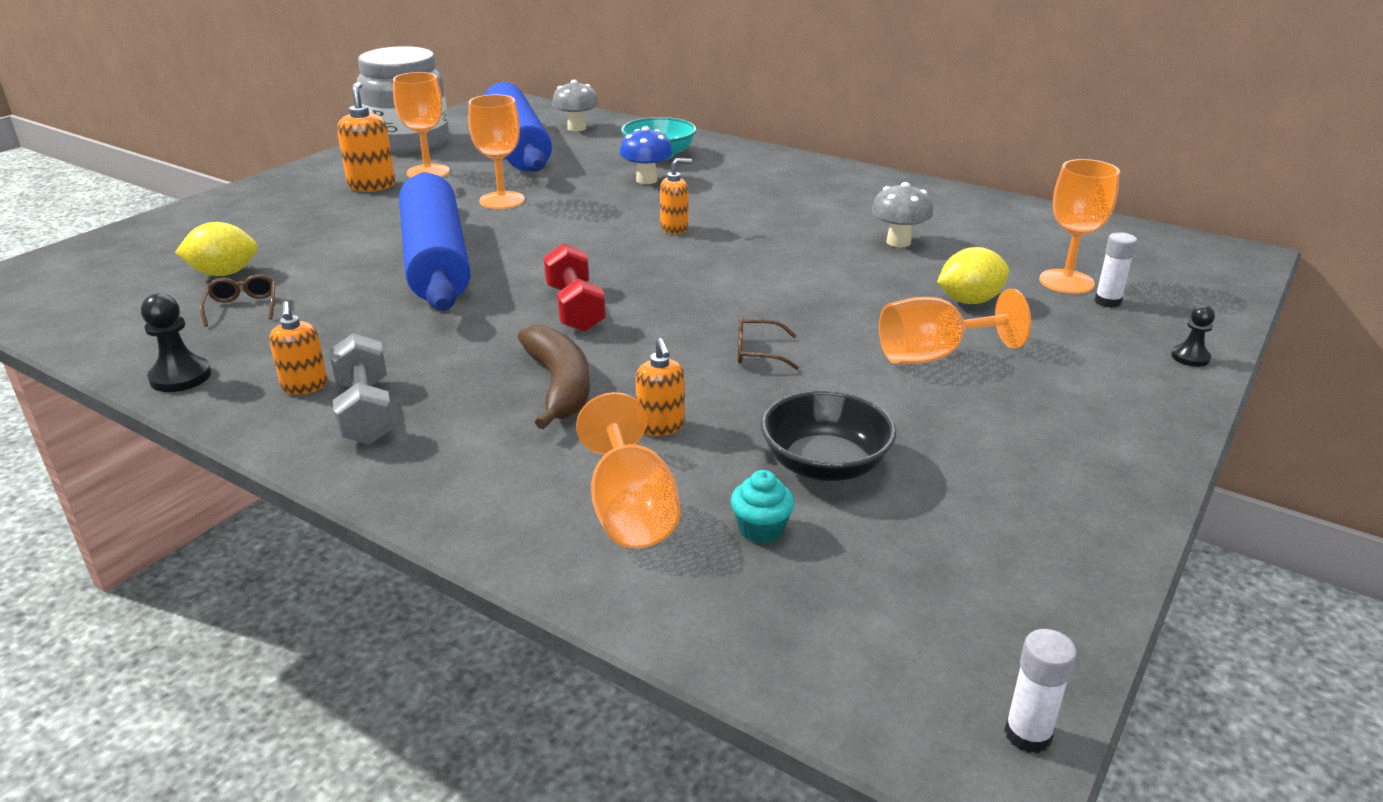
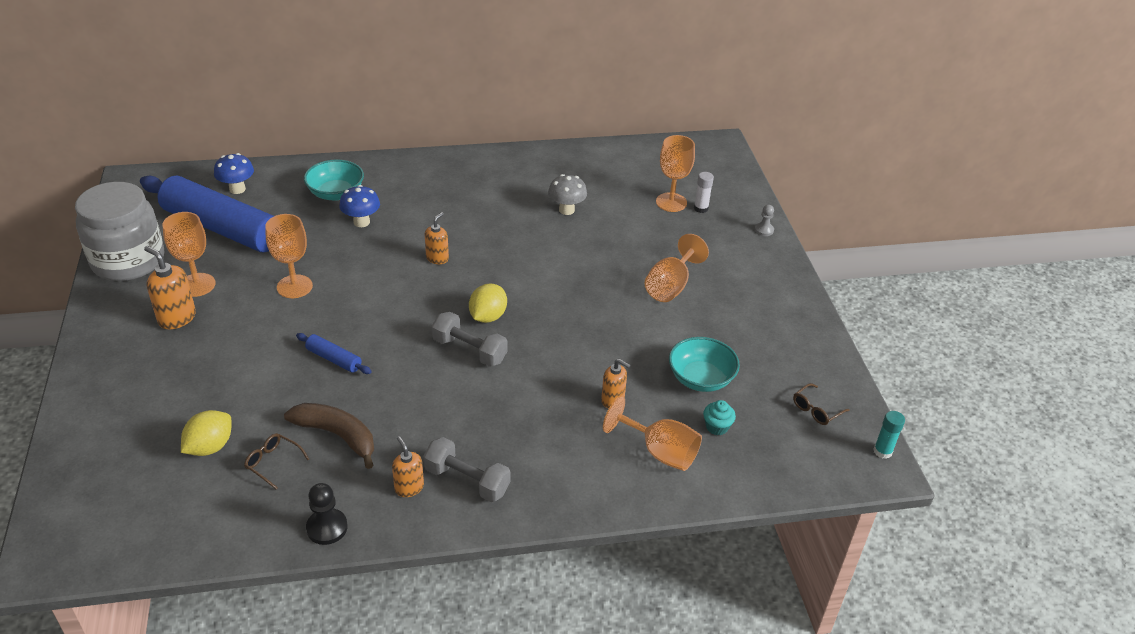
camera: 45 degrees left, 10 degrees up
orange soap dispenser [269,301,328,395] -> orange soap dispenser turned 150 degrees counterclockwise [392,436,424,497]
blue rolling pin [399,172,470,311] -> blue rolling pin [296,333,372,374], size x0.40
brown banana [517,325,590,430] -> brown banana moved to [284,403,374,469]
red dumbbell [544,243,606,332] -> grey dumbbell [432,312,508,367]
grey mushroom [552,80,599,131] -> blue mushroom [214,153,254,194]
brown glasses [738,316,799,370] -> brown glasses moved to [793,383,850,425]
black bowl [761,390,897,481] -> turquoise bowl [669,337,740,392]
yellow lemon [937,247,1009,304] -> yellow lemon moved to [469,284,507,323]
white glue stick [1004,629,1077,753] -> turquoise glue stick [873,411,905,459]
black pawn [1171,305,1215,367] -> grey pawn [755,205,774,236]

